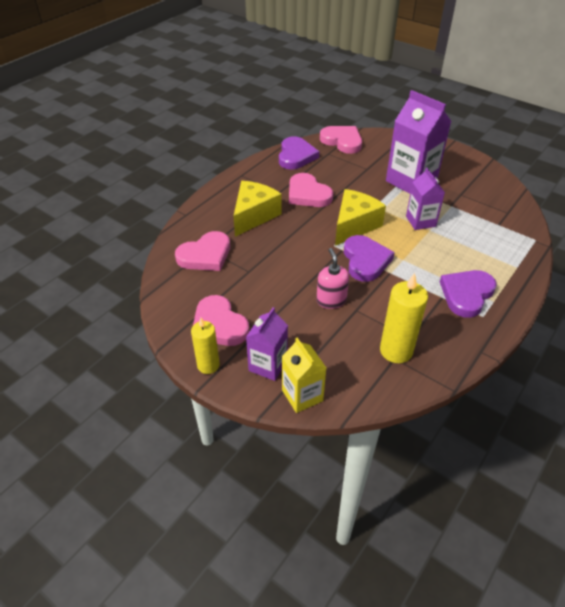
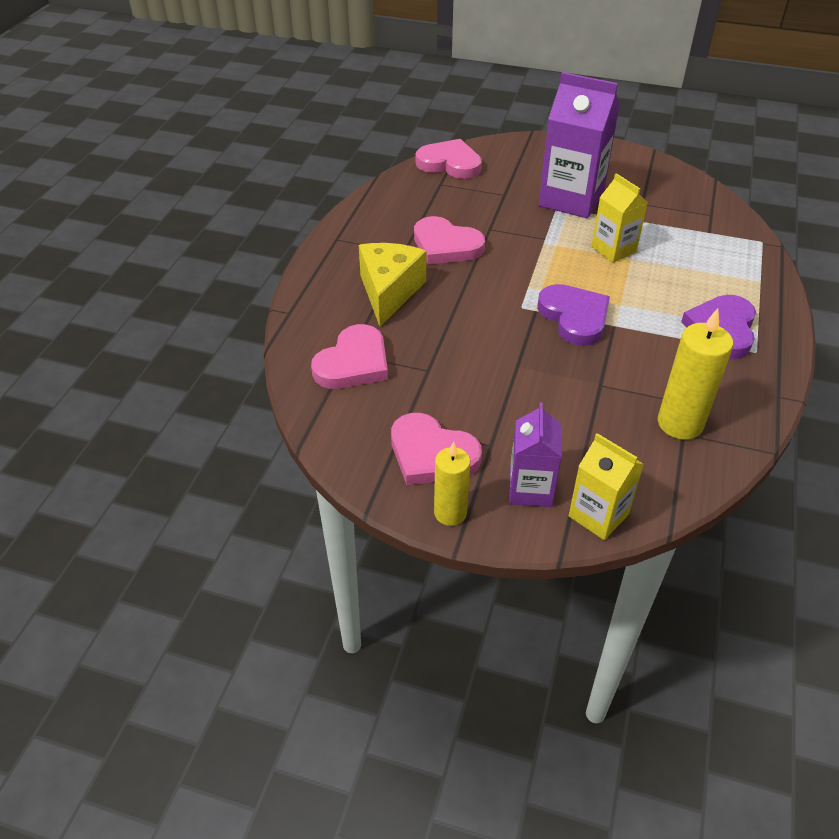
camera: 20 degrees left, 0 degrees up
purple heart [279,136,319,170] -> none
pink soap dispenser [316,248,349,309] -> none
yellow cheese [335,189,386,246] -> none
purple carton [406,168,445,230] -> yellow carton [591,173,648,263]

